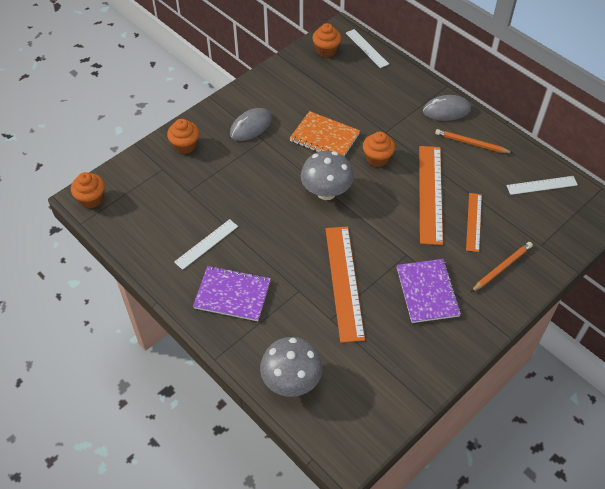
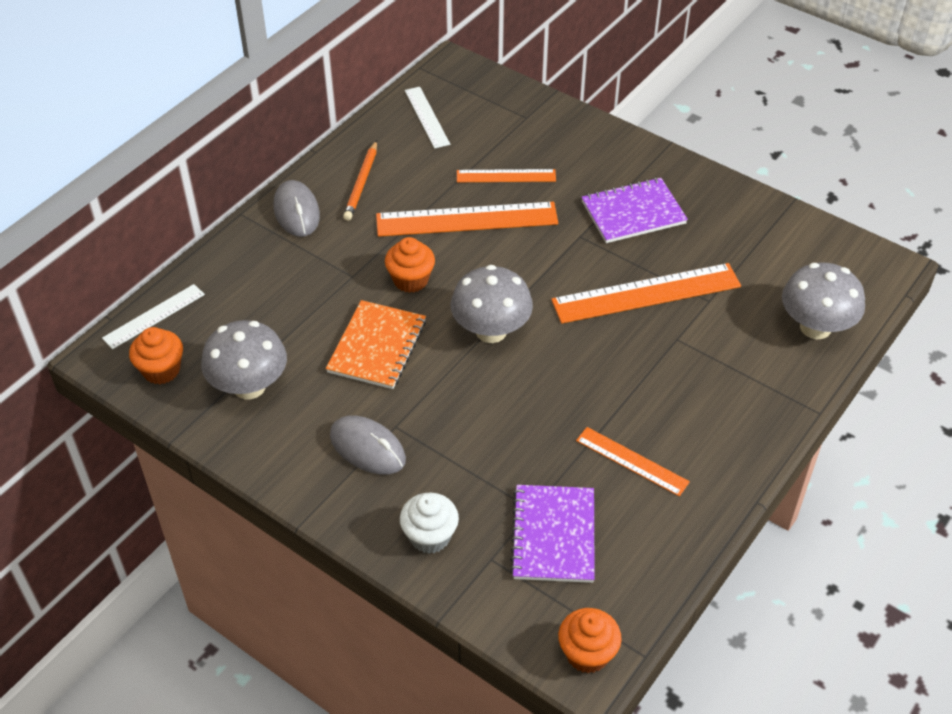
camera: 100 degrees left, 5 degrees down
orange cupcake [167,119,199,154] -> white cupcake [400,493,459,554]
white ruler [174,219,238,270] -> orange ruler [576,427,690,496]
purple notebook [193,266,271,321] -> purple notebook moved to [510,485,595,583]
orange pencil [471,242,533,292] -> none
none -> grey mushroom [201,320,287,399]

